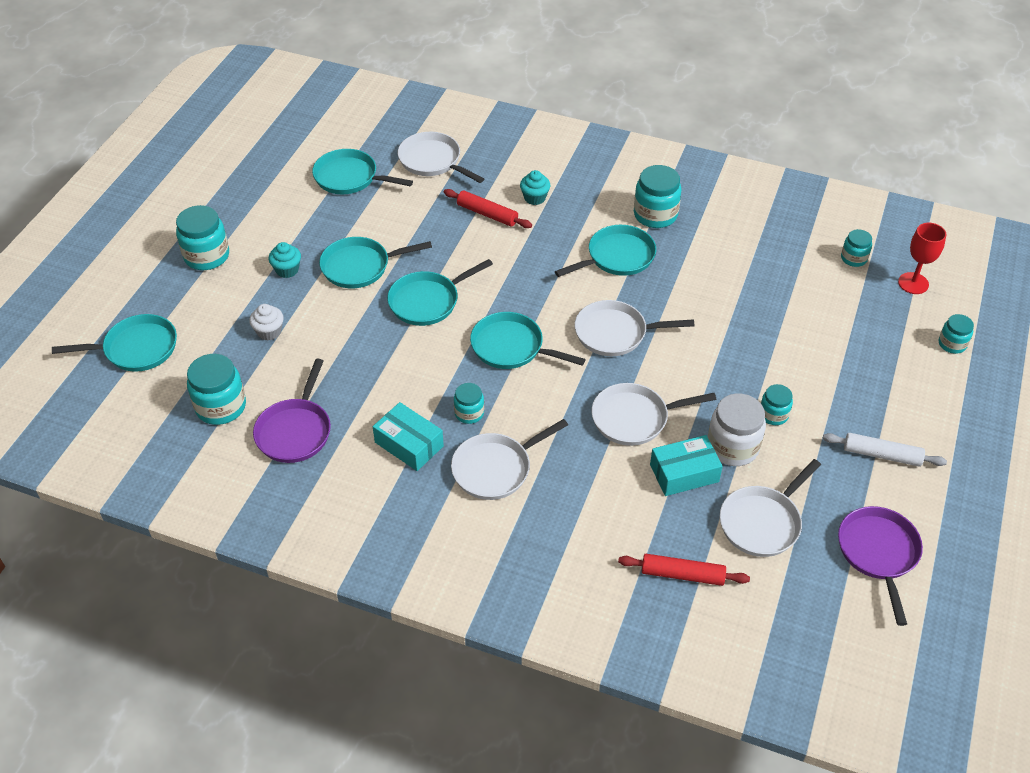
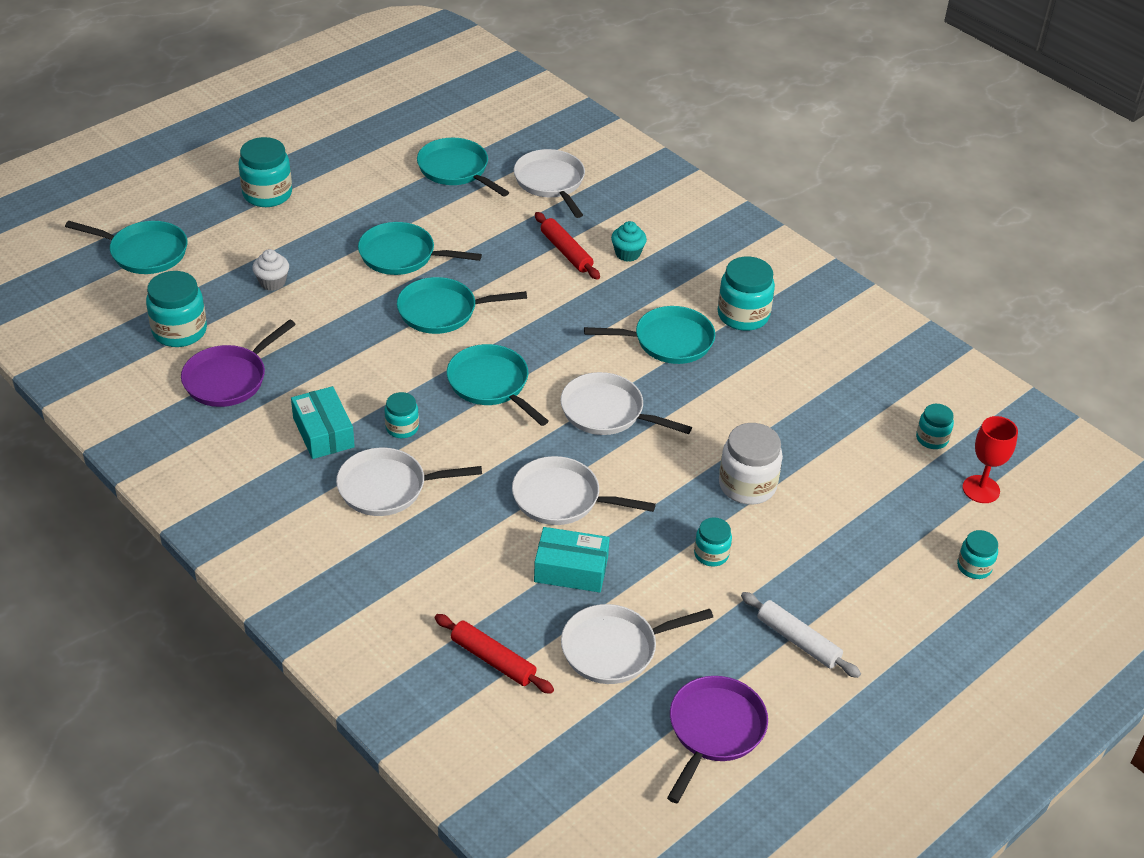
camera: 25 degrees right, 5 degrees down
turquoise cupcake [269,242,301,278] -> none
white jar [708,393,766,466] -> white jar moved to [719,423,783,505]

